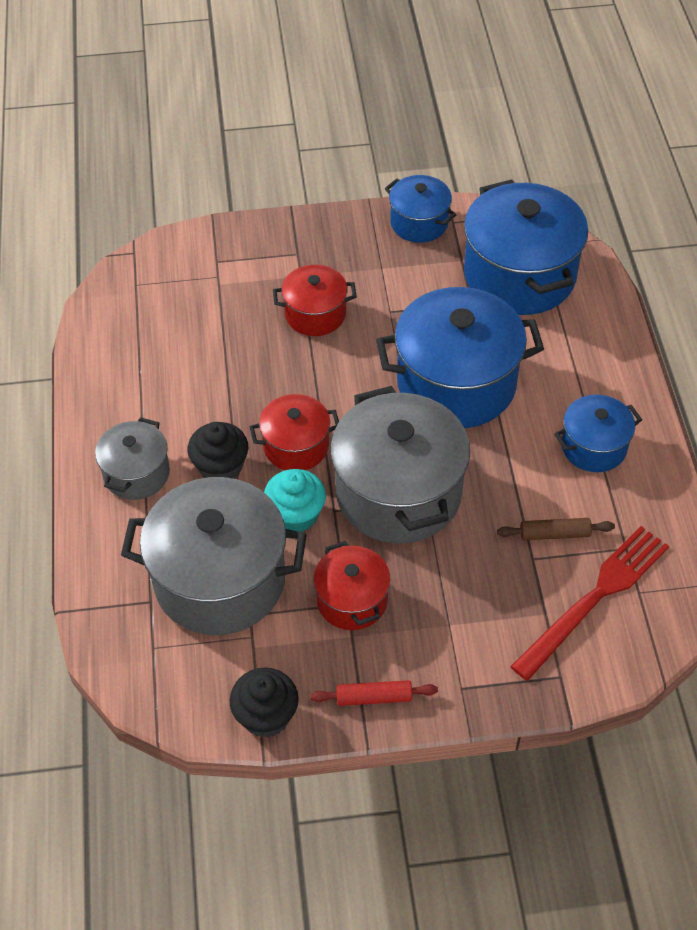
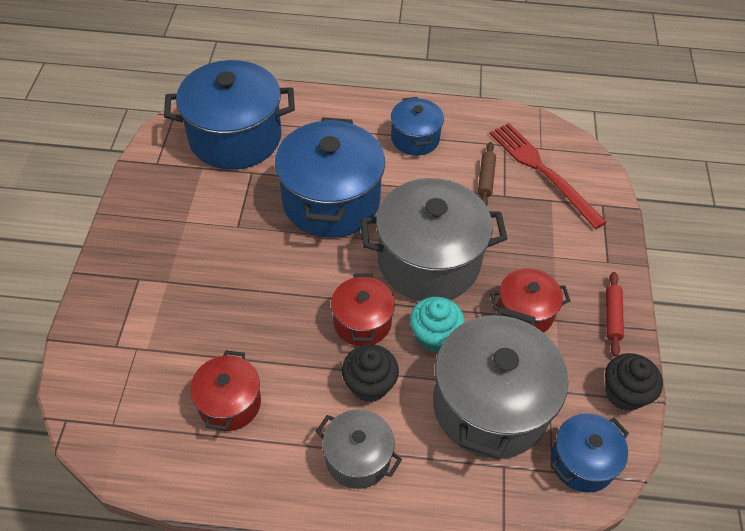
camera: 80 degrees left, 0 degrees up
red pot [273,265,357,336] -> red pot moved to [190,351,261,431]
blue pot [385,175,456,243] -> blue pot moved to [550,413,629,493]

